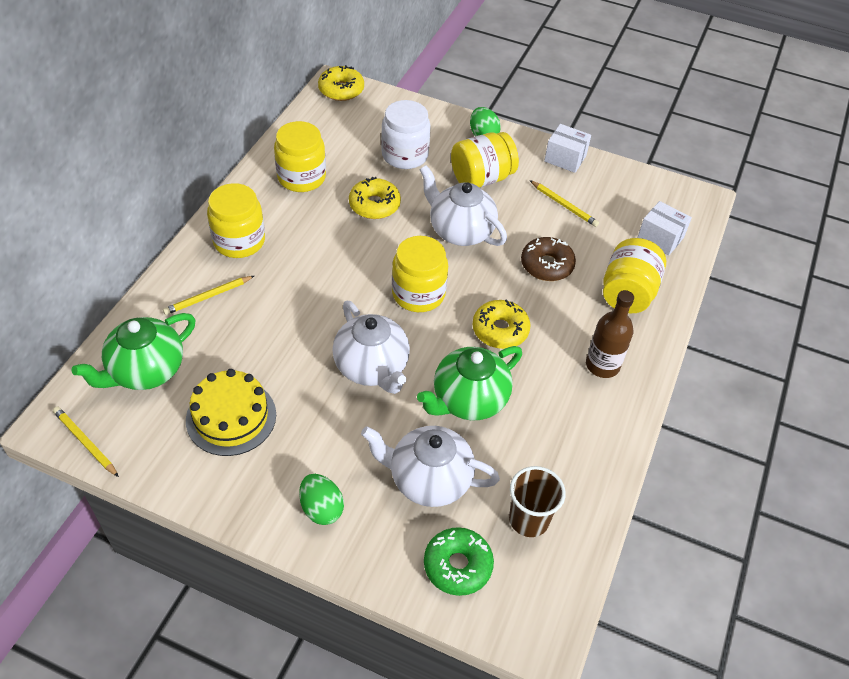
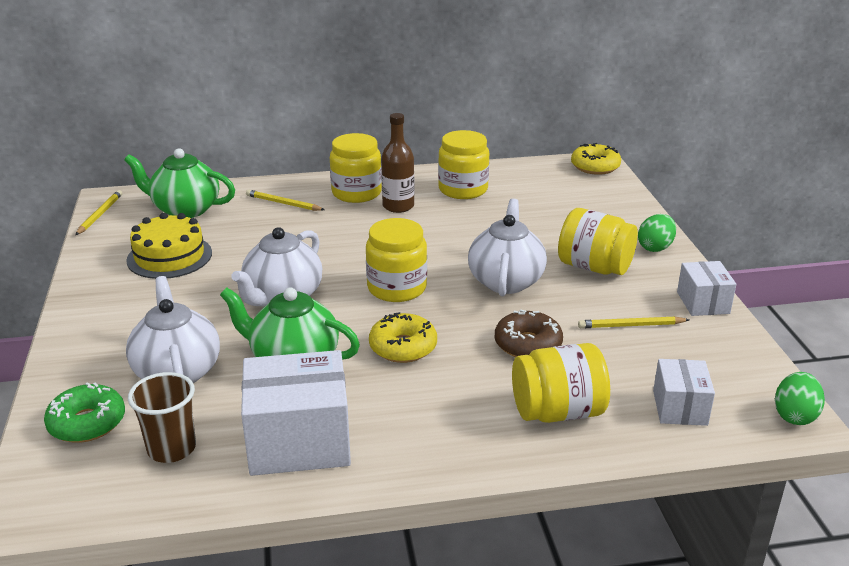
camera: 60 degrees right, 20 degrees down
green egg [299,474,344,525] -> green egg moved to [775,372,825,425]
yellow donut [349,177,401,219] -> none
white jar [381,100,431,169] -> none
yellow pencil [530,180,599,227] -> yellow pencil turned 75 degrees clockwise [578,316,689,328]
brown bottle [586,290,634,378] -> brown bottle moved to [381,113,414,213]
none -> white box [241,350,351,476]

